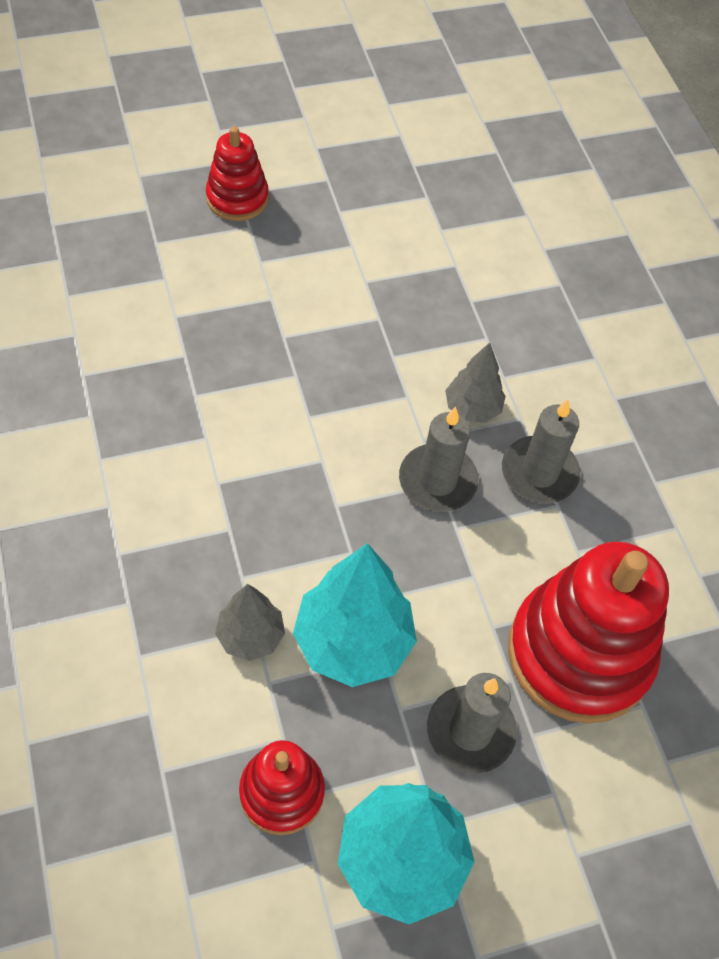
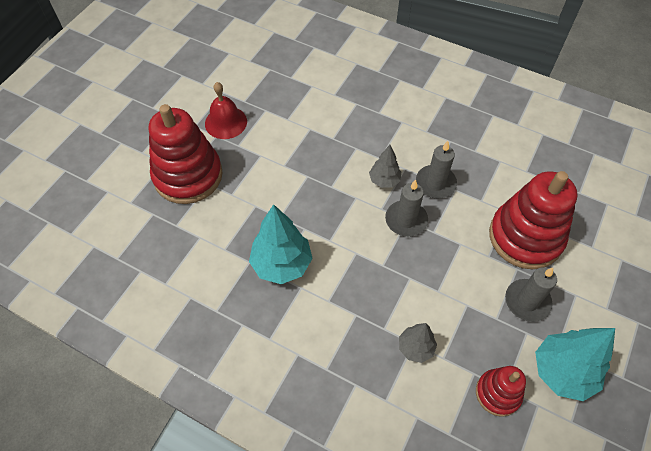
camera: 40 degrees left, 0 degrees up
red stacking toy [206,126,269,221] -> red stacking toy [149,104,223,204], size x1.87
turquoise tree [293,543,417,687] -> turquoise tree moved to [249,204,313,284]
none -> red bell [205,82,247,139]

